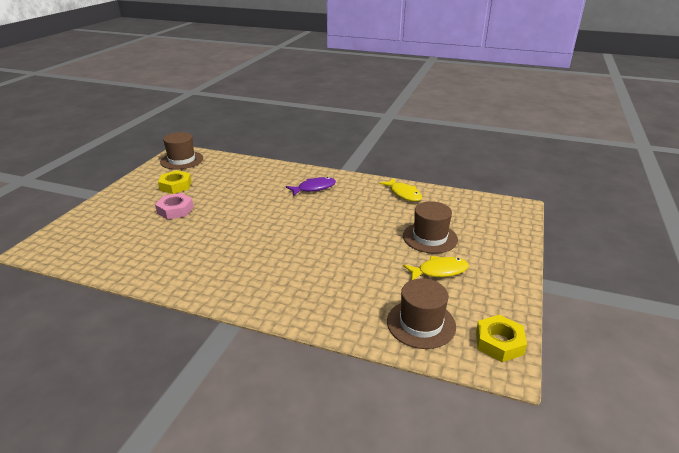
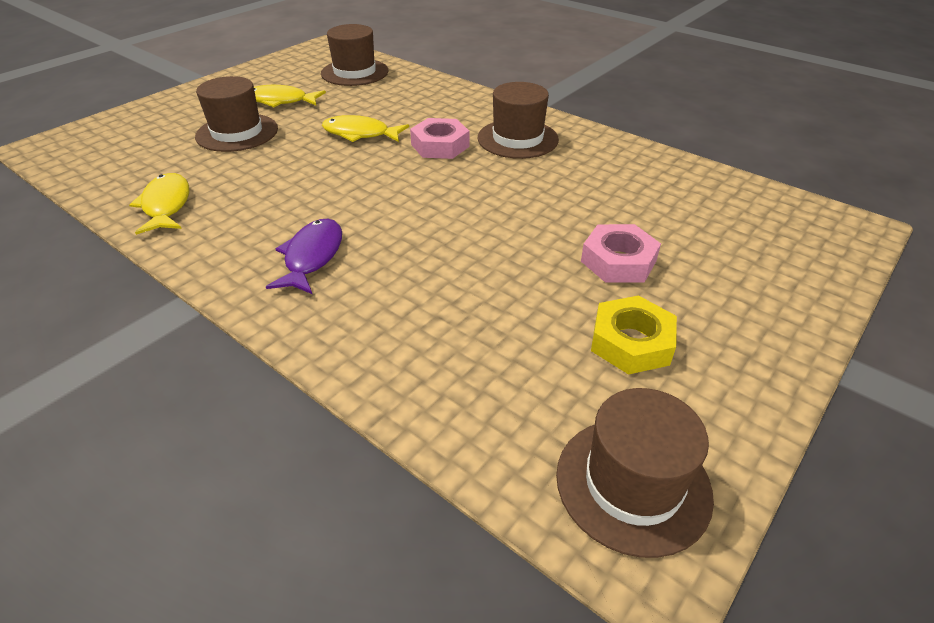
camera: 160 degrees left, 10 degrees up
purple fish [286,177,336,196] -> purple fish turned 105 degrees clockwise [266,219,342,294]
yellow nut [476,315,527,362] -> none
none -> yellow fish [322,115,409,142]
none -> pink nut [410,118,470,159]
none -> brown hat [477,82,559,159]

